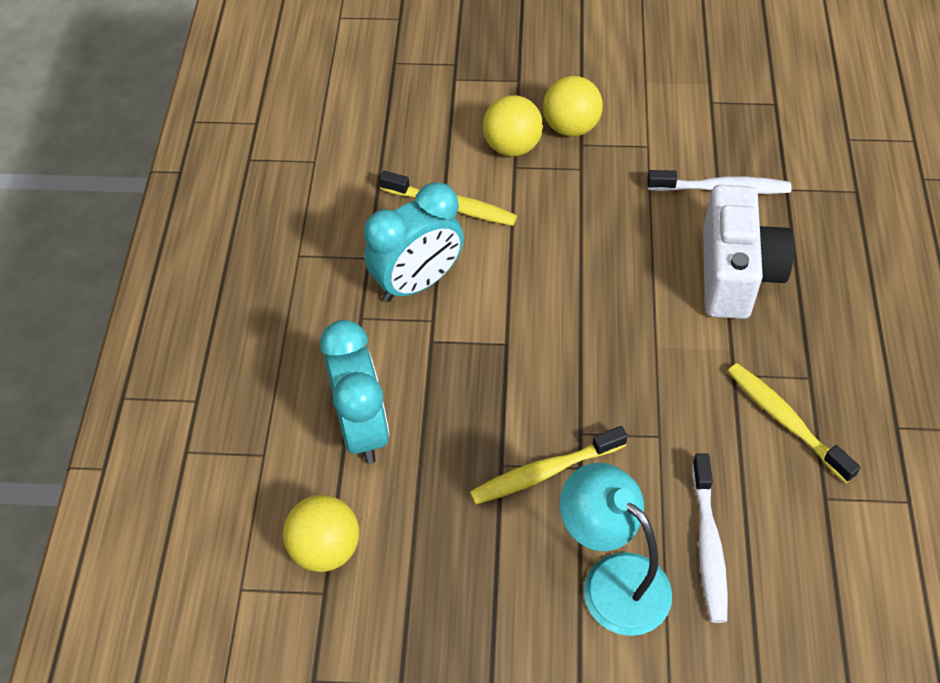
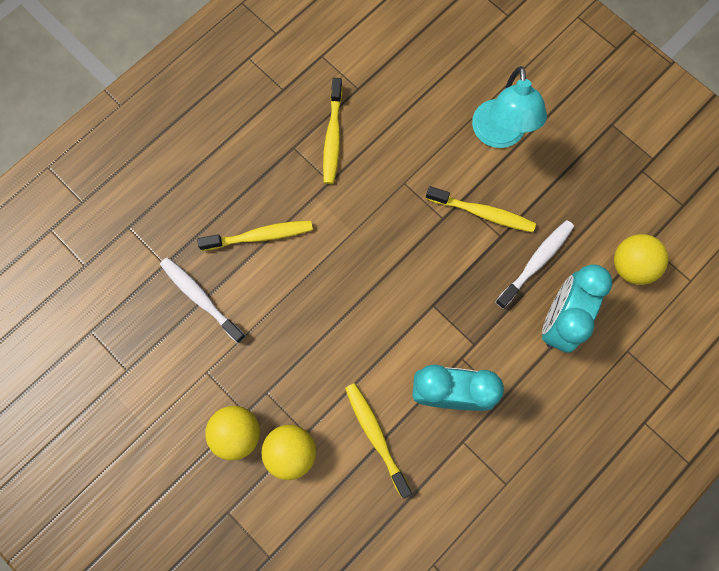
camera: 140 degrees left, 20 degrees up
white toothbrush [692,453,728,623] -> white toothbrush moved to [495,220,574,309]
white camera [703,185,794,319] -> yellow toothbrush [197,220,313,251]

